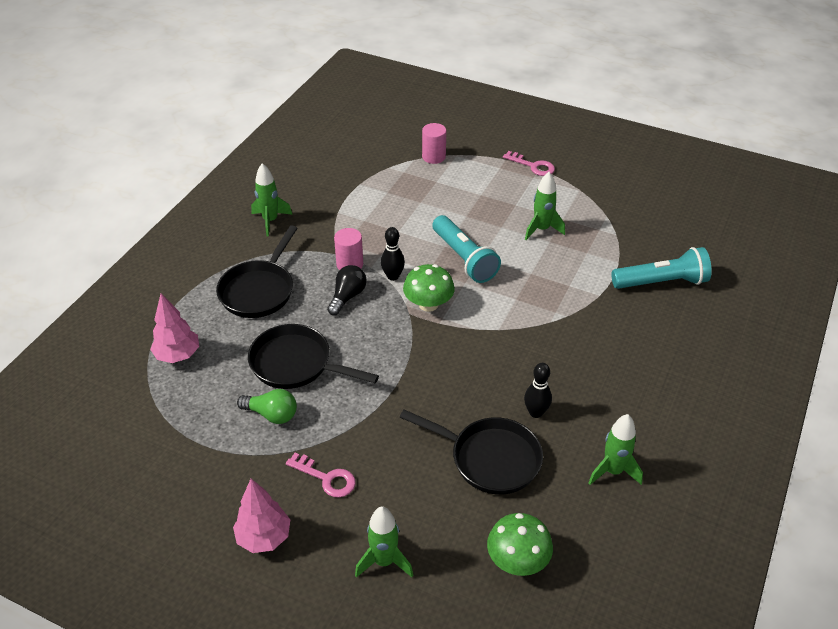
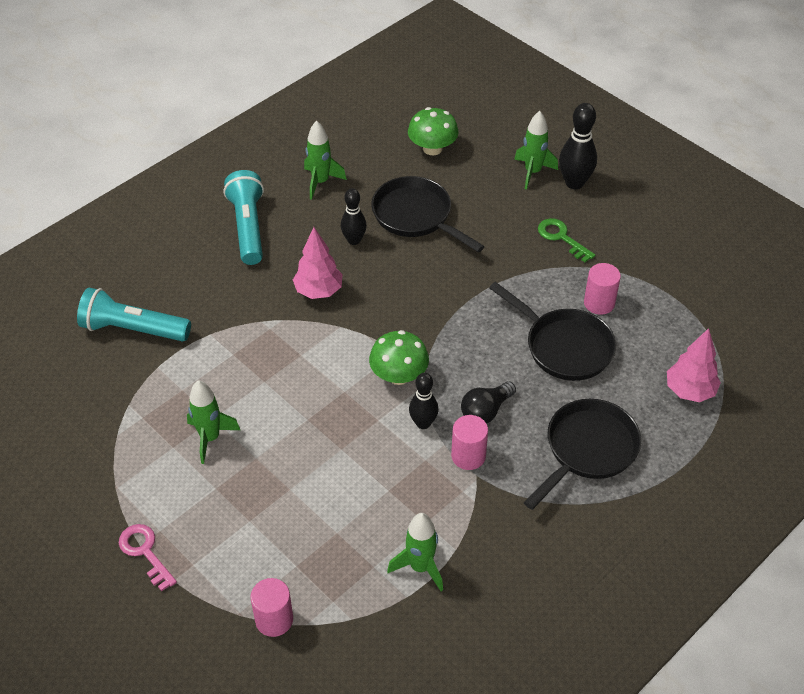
camera: 160 degrees left, 5 degrees up
pink tree [233,479,291,553] -> pink tree moved to [293,227,343,299]
green light bulb [237,389,297,424] -> pink cylinder [584,263,621,315]
green rocket [251,163,293,237] -> green rocket moved to [387,513,443,591]
pink key [286,453,356,497] -> green key [538,218,595,262]
turquoise flashlight [432,215,501,283] -> turquoise flashlight moved to [224,170,264,265]
none -> black bowling pin [559,103,597,189]

